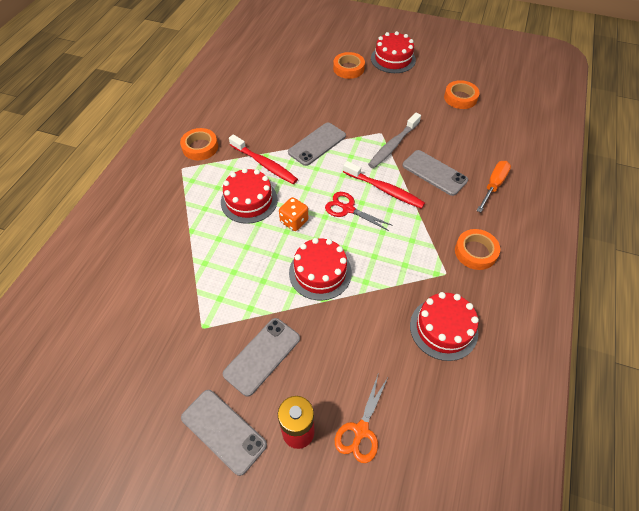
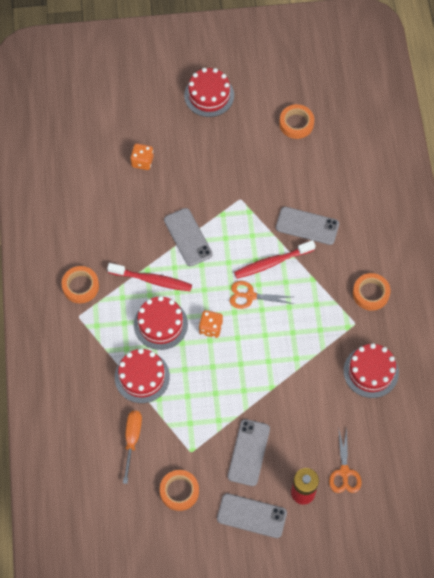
camera: 25 degrees left, 10 degrees up
grey phone [288,123,346,166] -> grey phone turned 45 degrees counterclockwise [164,208,213,266]
red cake [289,238,352,300] -> red cake moved to [115,348,170,403]
red scissors [325,192,393,231] -> orange scissors [230,281,294,309]
orange tape [333,52,365,79] -> orange tape moved to [160,470,199,511]
red toothbrush [343,161,425,209] -> red toothbrush turned 150 degrees clockwise [234,240,315,279]
grey toothbrush [368,113,421,168] -> none
orange screwdriver [477,161,511,213] -> orange screwdriver moved to [123,411,142,484]
none -> orange dice [130,143,153,170]

